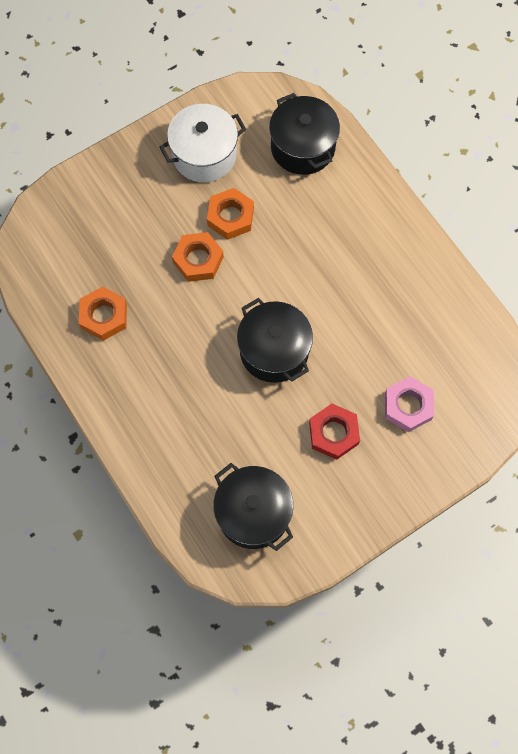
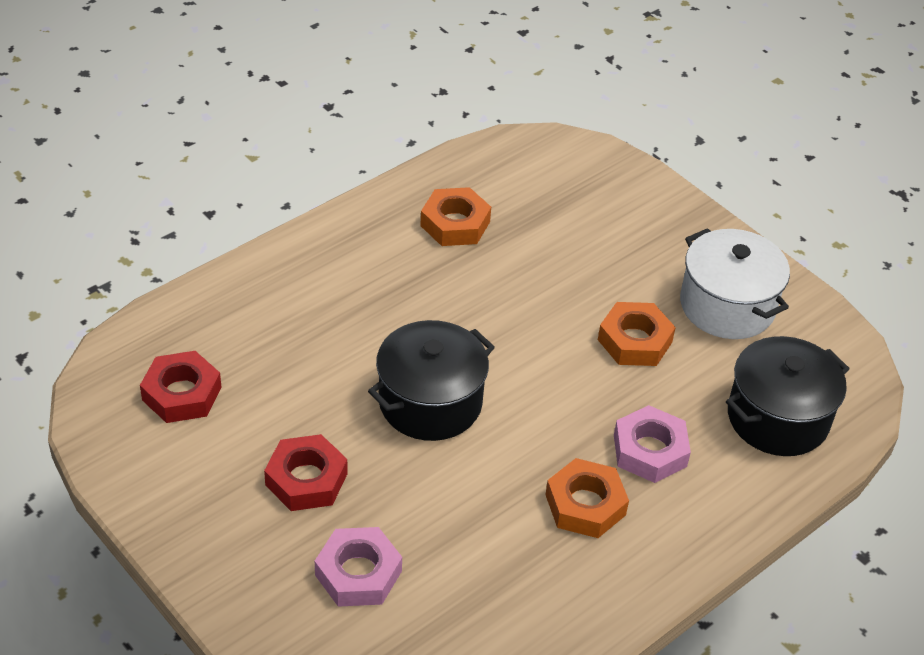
camera: 80 degrees right, 25 degrees down
orange nut [172,232,224,282] -> orange nut moved to [545,458,629,538]
black pot [213,463,293,551] -> red nut [140,351,222,423]
none -> pink nut [614,405,691,483]

